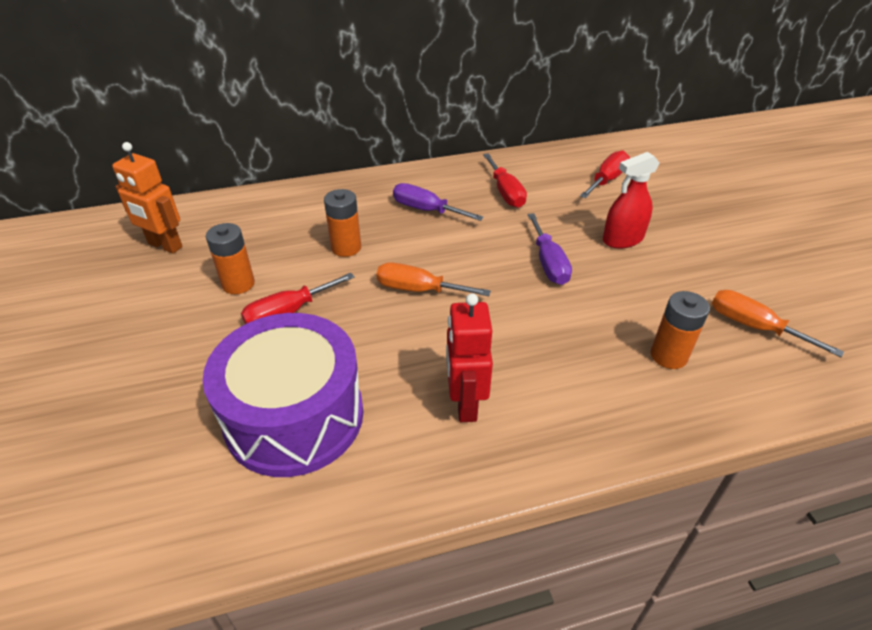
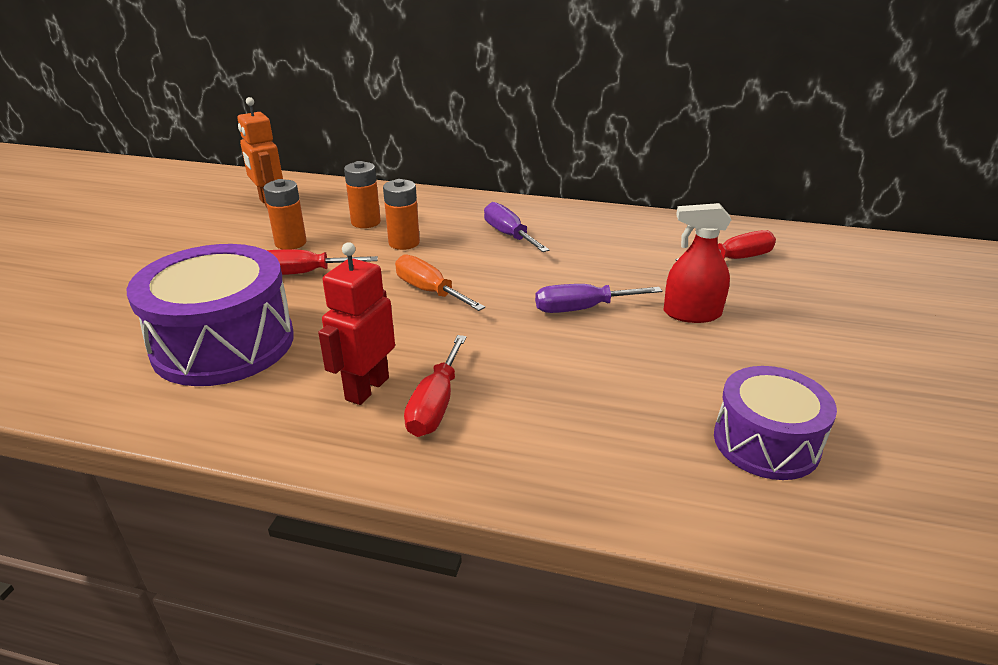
camera: 30 degrees right, 10 degrees down
red screwdriver [483,153,527,208] -> red screwdriver moved to [404,335,467,437]
purple screwdriver [527,213,572,285] -> purple screwdriver turned 60 degrees clockwise [535,284,662,313]
orange battery [651,291,710,369] -> orange battery moved to [344,161,381,228]
orange screwdriver [712,290,844,357] -> purple drum [714,366,837,480]

